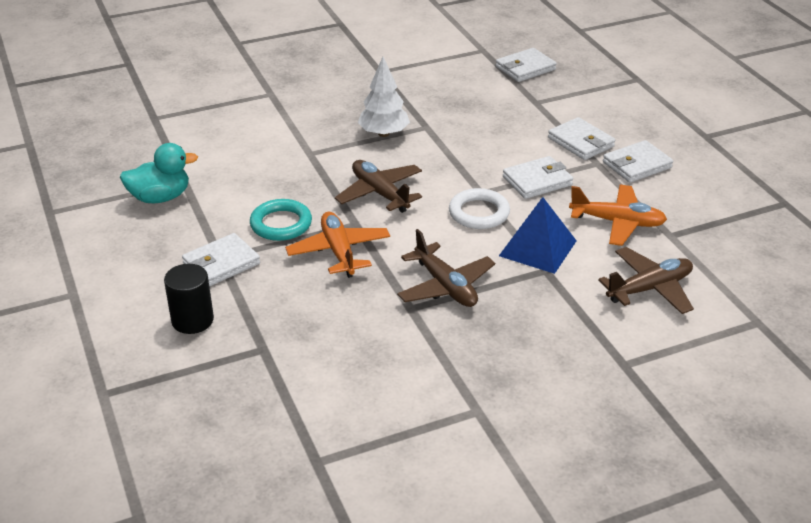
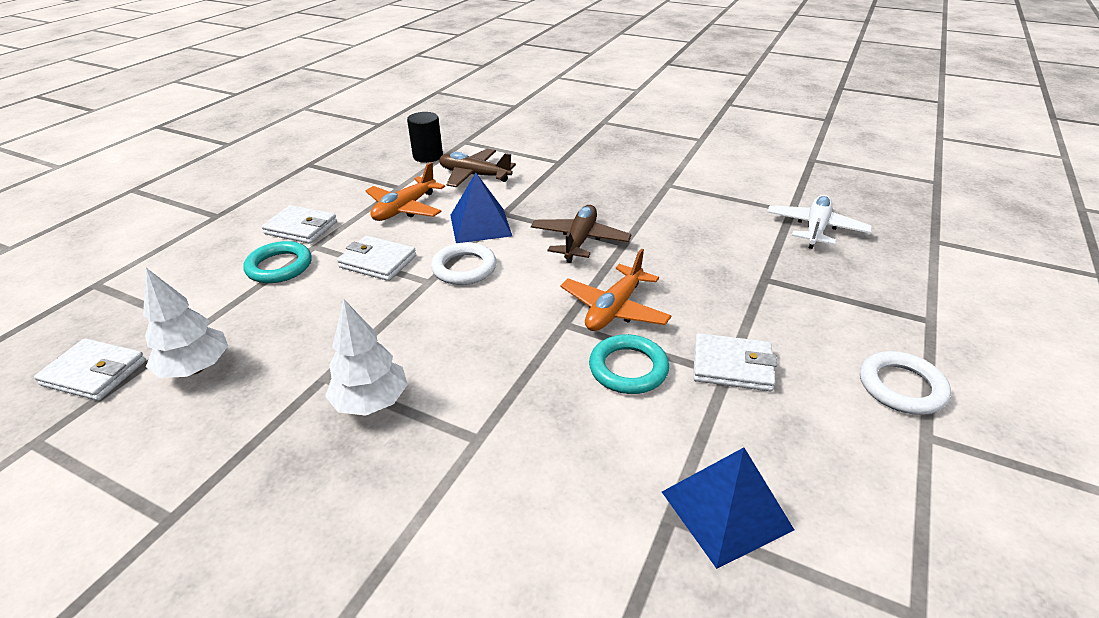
camera: 130 degrees left, 0 degrees up
turquoise duck [120,143,198,203] -> blue pyramid [662,447,794,569]
black cylinder [164,264,214,334] -> black cylinder moved to [407,112,443,163]
brown plane [335,160,422,213] -> none
white wallet [548,117,615,160] -> turquoise ring [243,241,312,283]
orange plane [569,185,667,246] -> orange plane turned 120 degrees counterclockwise [365,162,445,221]
none -> white tree [143,268,228,378]
none -> white plane [767,195,872,249]
none -> white ring [860,351,951,415]

